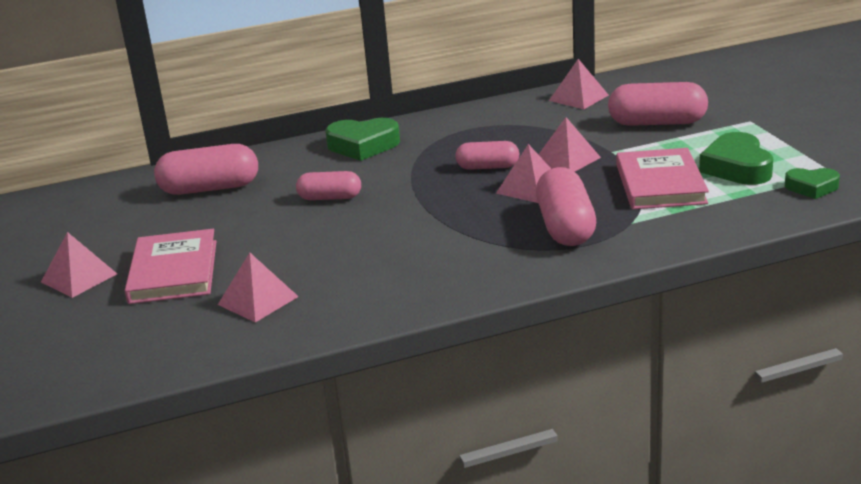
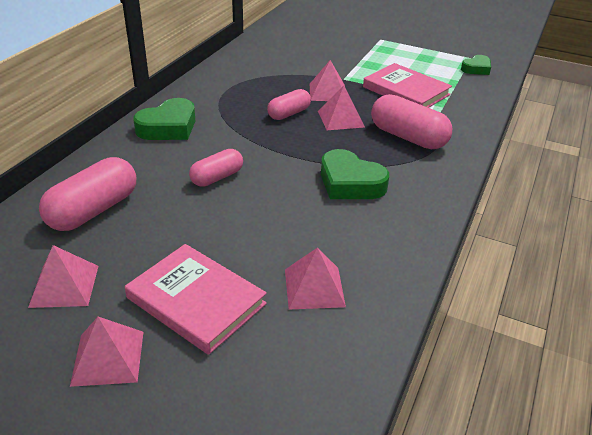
camera: 50 degrees left, 10 degrees up
pink pyramid [549,59,609,109] -> pink pyramid moved to [28,245,98,308]
pink capsule [608,82,708,126] -> none
green heart [699,132,773,185] -> green heart moved to [321,149,389,199]

